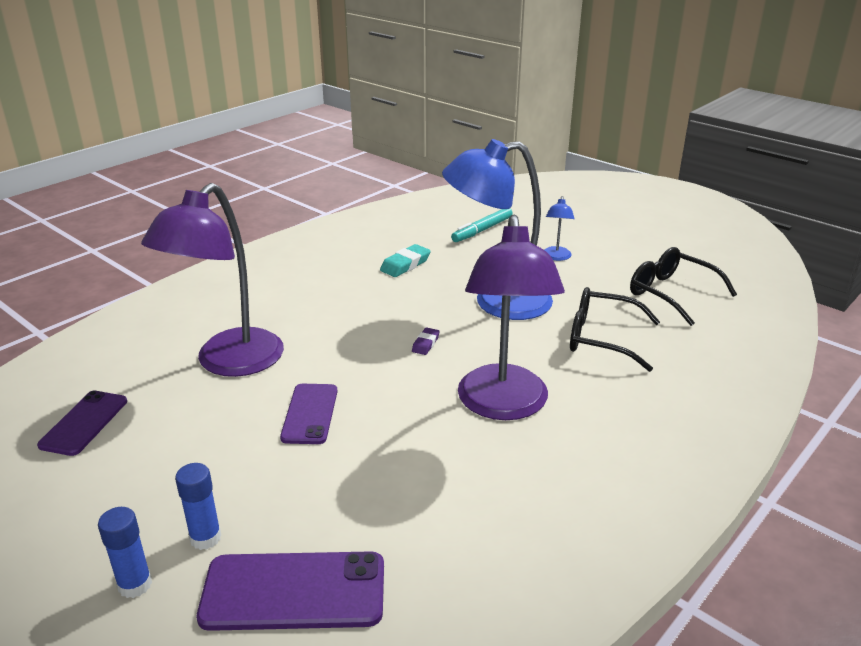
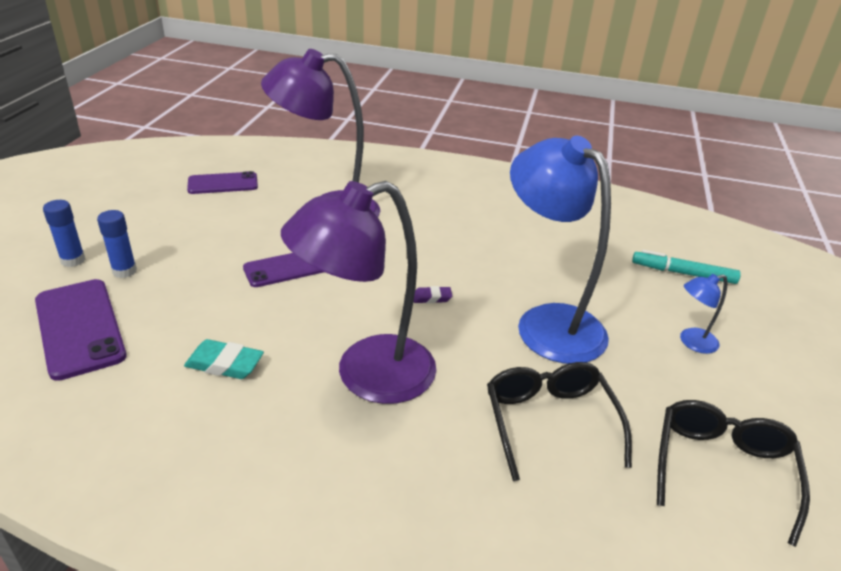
camera: 60 degrees right, 5 degrees up
turquoise eraser [380,244,431,277] -> turquoise eraser moved to [184,339,264,379]

